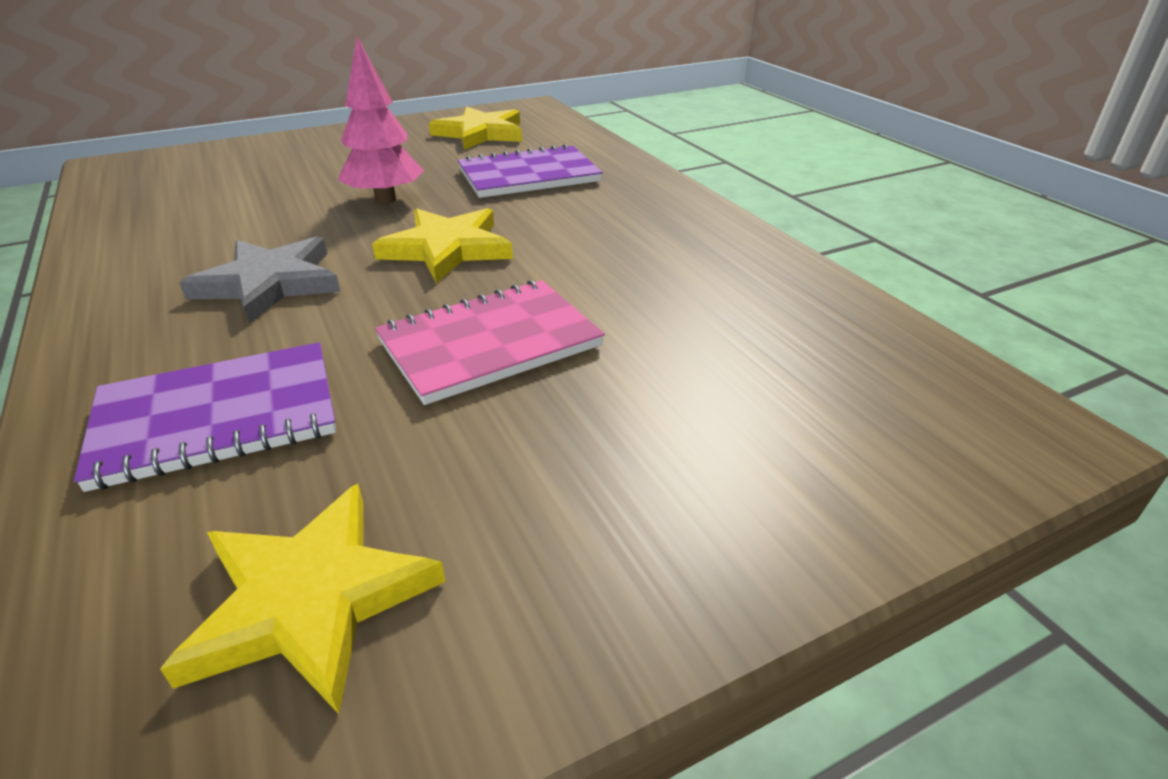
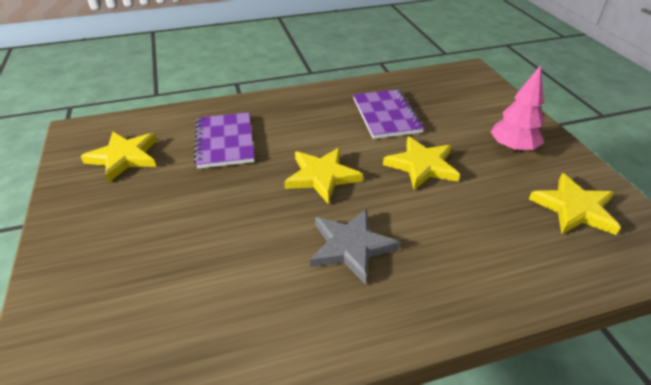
camera: 80 degrees left, 5 degrees up
purple notebook [74,342,336,492] -> purple notebook moved to [353,89,424,139]
pink tree [338,37,424,204] -> pink tree moved to [491,65,544,152]
pink notebook [375,280,605,405] -> yellow star [383,136,460,190]

